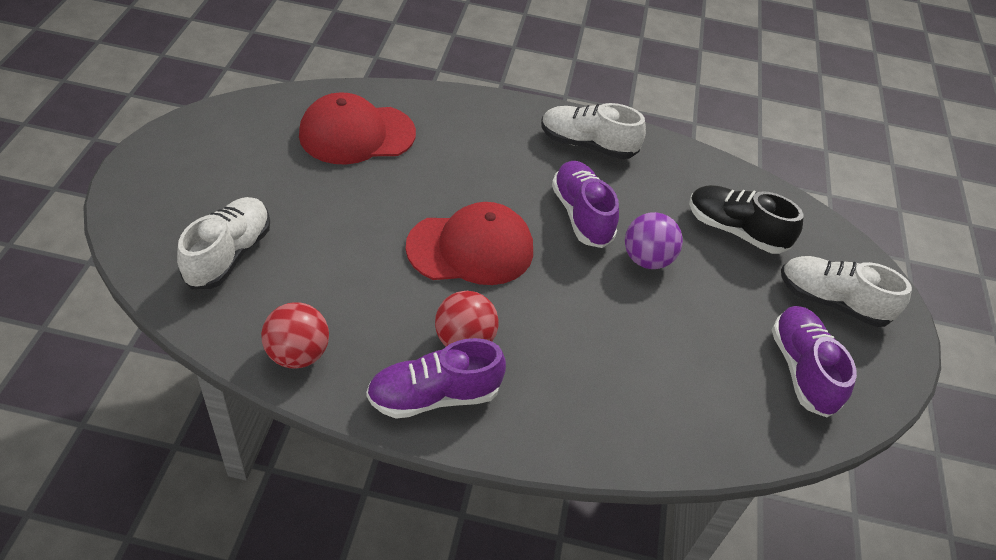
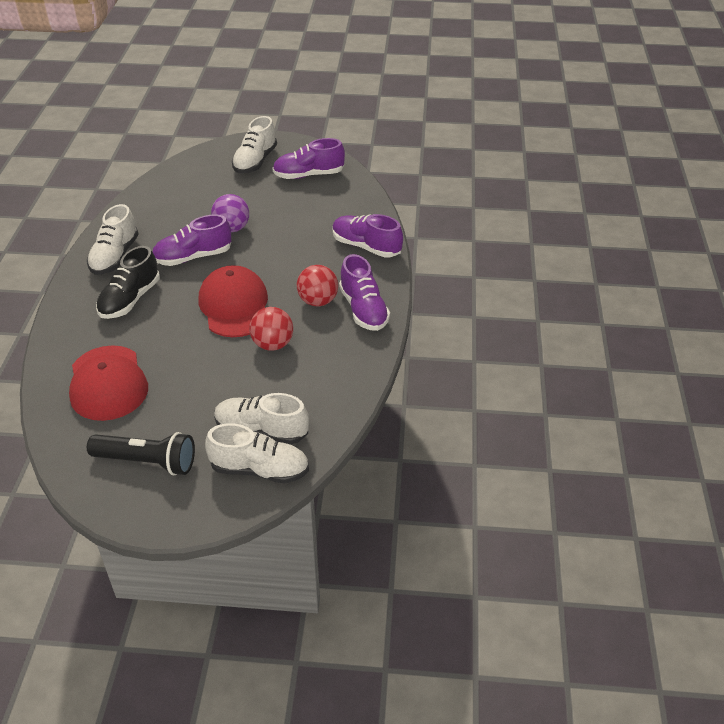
camera: 90 degrees left, 5 degrees down
red ball [261,302,329,369] -> red ball moved to [249,307,293,351]
black shoe [689,185,804,254] -> black shoe moved to [96,246,160,319]
none -> black flashlight [87,432,195,476]
none -> white shoe [205,423,309,484]
none -> purple shoe [332,214,403,258]

